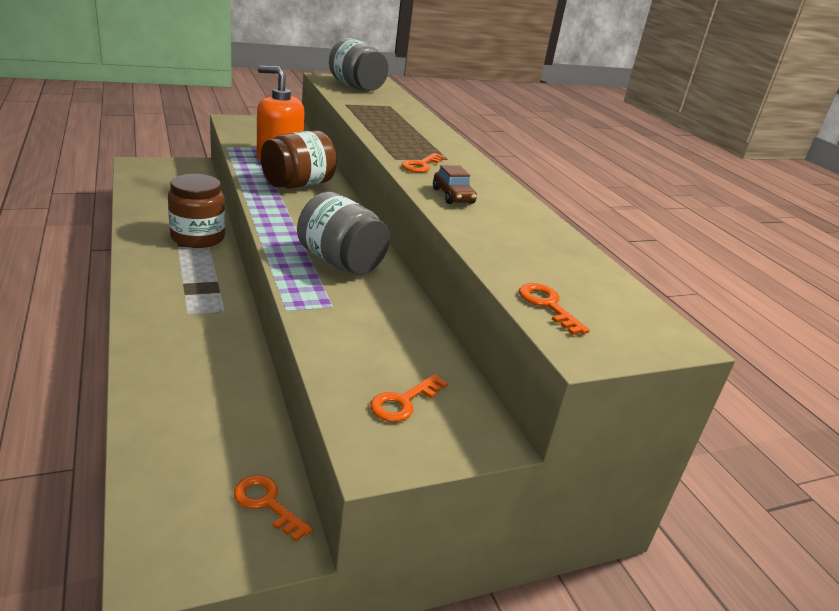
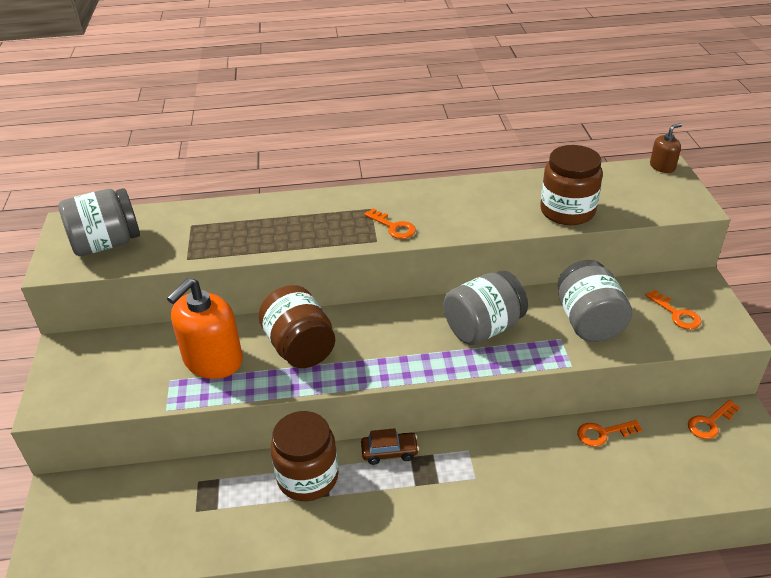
camera: 70 degrees left, 10 degrees up
brown car [433,165,477,204] -> brown car moved to [361,428,419,465]
orange key [519,283,590,335] -> orange key moved to [577,420,642,447]
none -> brown jar [540,145,603,225]
none -> grey jar [558,260,632,342]
none -> brown soap dispenser [650,123,682,173]

